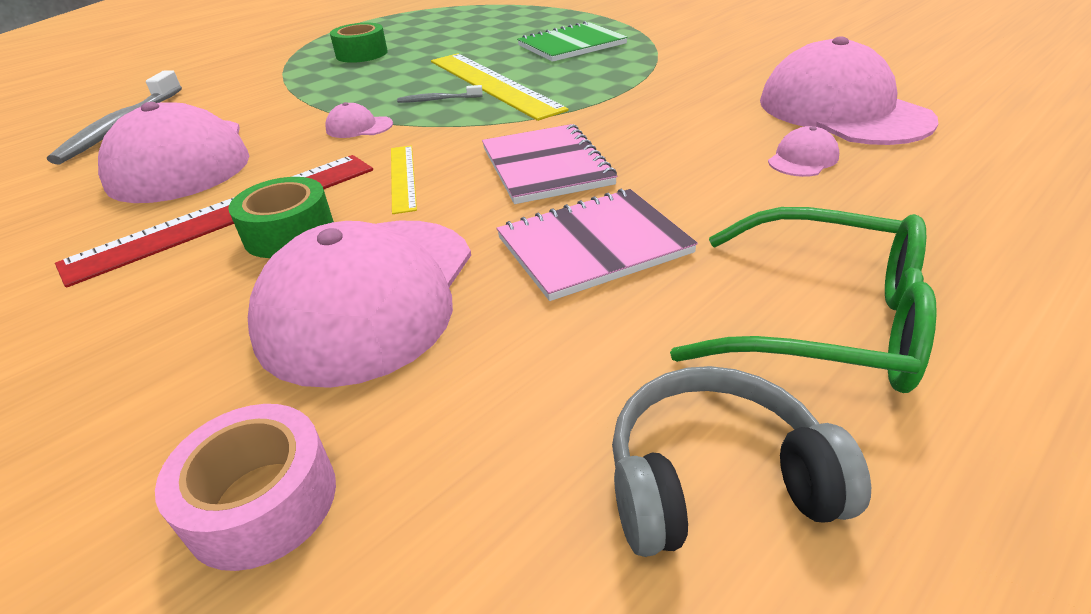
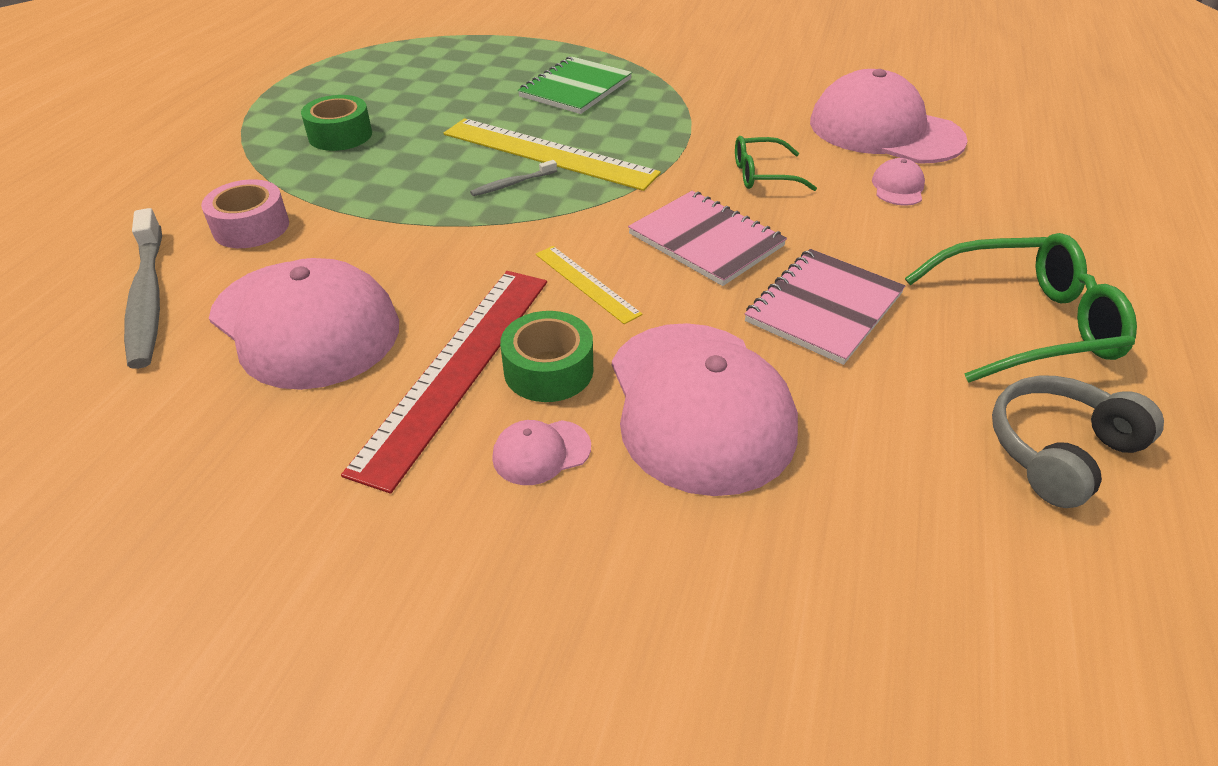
camera: 30 degrees left, 5 degrees up
pink tape [155,404,336,571] -> pink tape moved to [201,179,289,248]
pink cap [325,102,393,138] -> pink cap moved to [492,420,591,485]
none -> green glasses [735,136,817,191]

